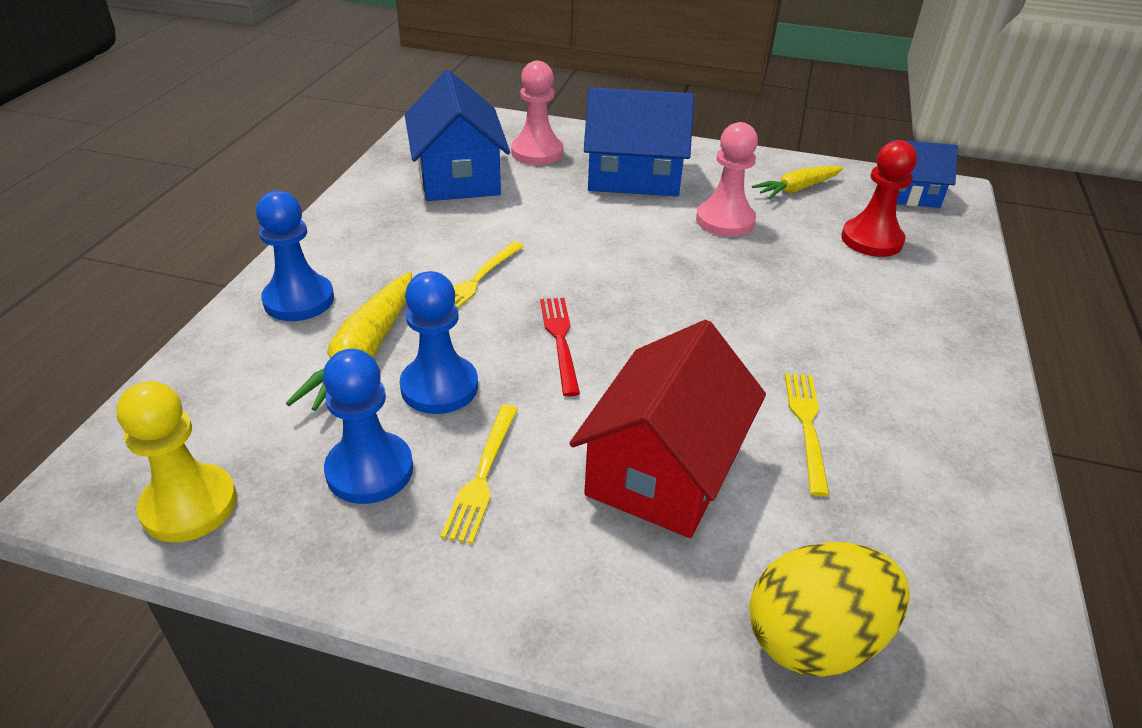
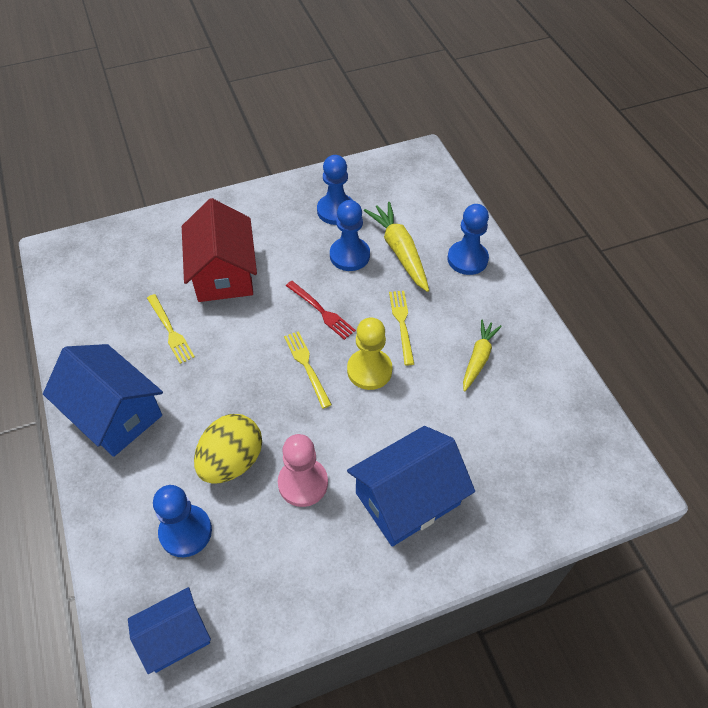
camera: 145 degrees right, 15 degrees up
yellow pawn [116,381,237,542] -> yellow pawn moved to [347,317,392,390]
blue house [405,70,510,201] -> blue house moved to [43,344,163,457]
yellow fork [441,404,518,544] -> yellow fork moved to [284,331,332,409]
pink pawn [511,61,563,165] -> none
yellow egg [750,542,910,677] -> yellow egg moved to [194,414,262,484]
yellow carrot [752,166,843,199] -> yellow carrot moved to [463,319,502,392]
red pawn [841,140,917,257] -> blue pawn [153,485,212,557]

